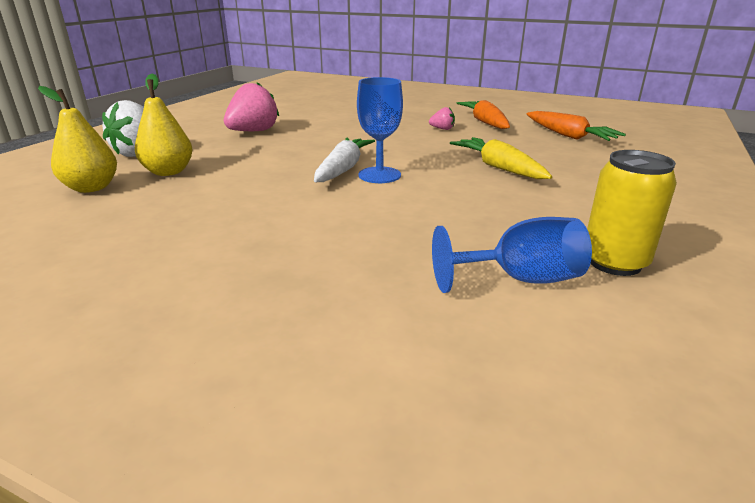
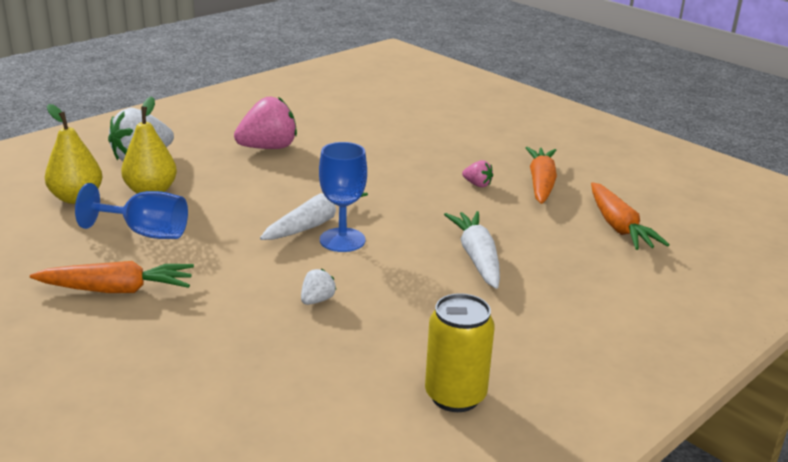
camera: 20 degrees right, 0 degrees up
blue goblet [432,217,592,293] -> blue goblet moved to [75,183,188,239]
yellow carrot [450,137,552,179] -> white carrot [444,211,500,289]
none -> orange carrot [30,261,194,293]
none -> white strawberry [301,269,336,305]

